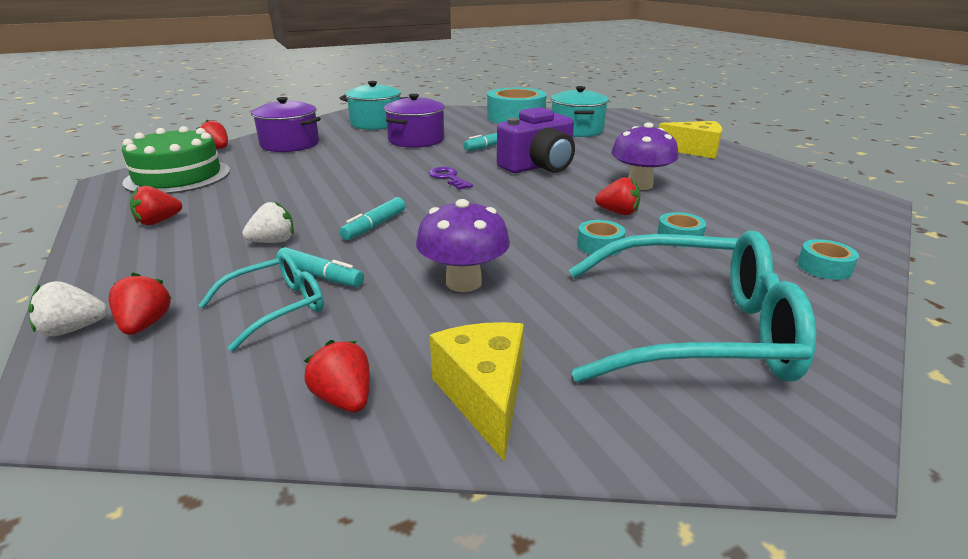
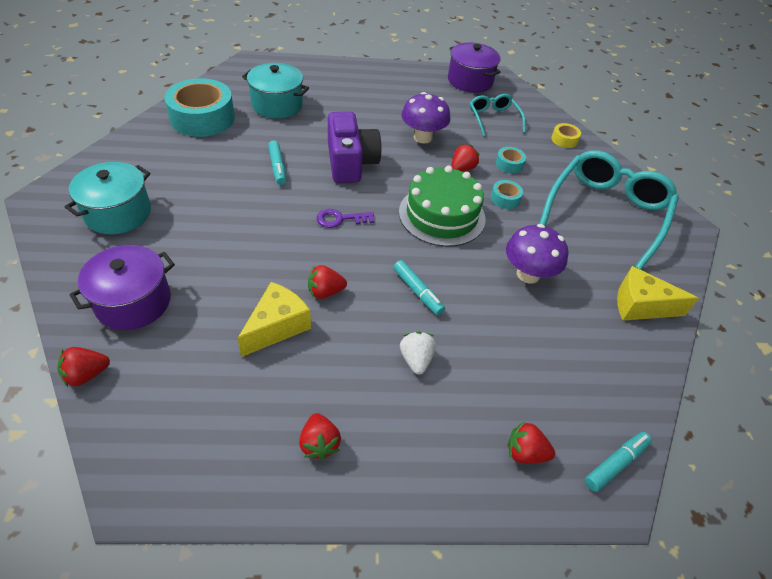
camera: 70 degrees left, 20 degrees up
white strawberry [28,281,108,336] -> none
green cake [122,126,230,194] -> green cake moved to [399,166,485,247]
turquoise glasses [198,253,324,351] -> turquoise glasses moved to [470,94,526,137]
turquoise marker [276,247,364,287] -> turquoise marker moved to [585,432,652,492]
red strawberry [304,340,370,412] -> red strawberry moved to [308,265,347,299]
purple pot [384,94,445,148] -> purple pot moved to [448,43,501,93]
yellow cheese [659,121,722,159] -> yellow cheese moved to [237,282,311,357]
turquoise tape [798,239,859,280] -> yellow tape [551,123,581,148]

